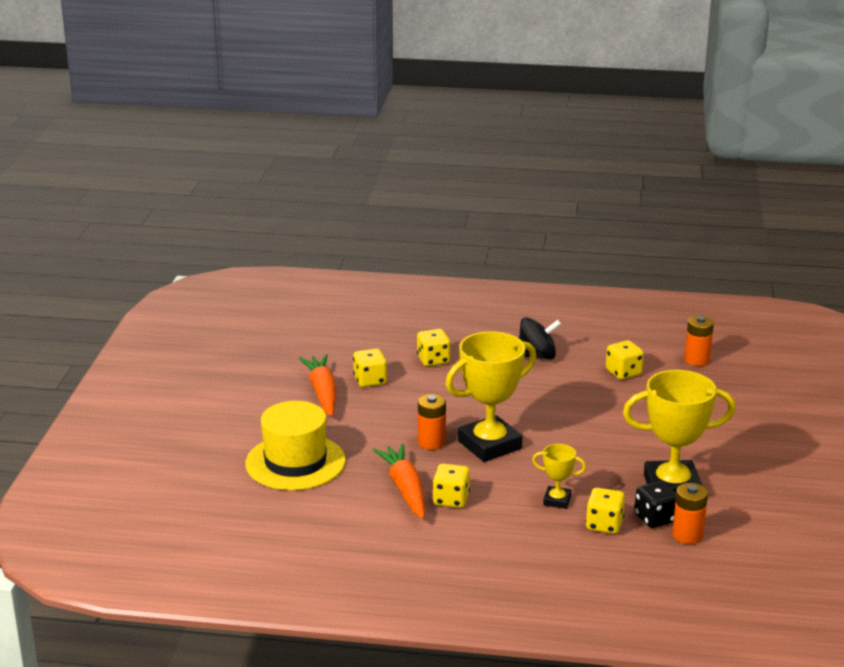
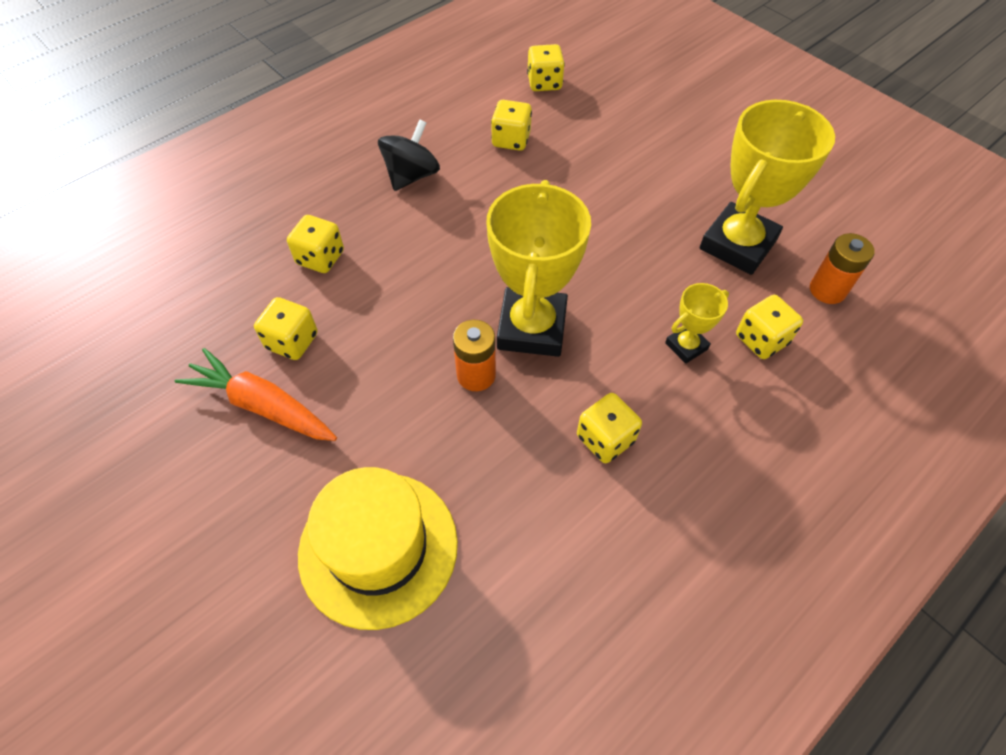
camera: 50 degrees left, 30 degrees up
orange carrot [373,444,425,519] -> none
black dice [635,481,676,528] -> none
orange battery [684,315,714,366] -> yellow dice [527,44,565,91]

